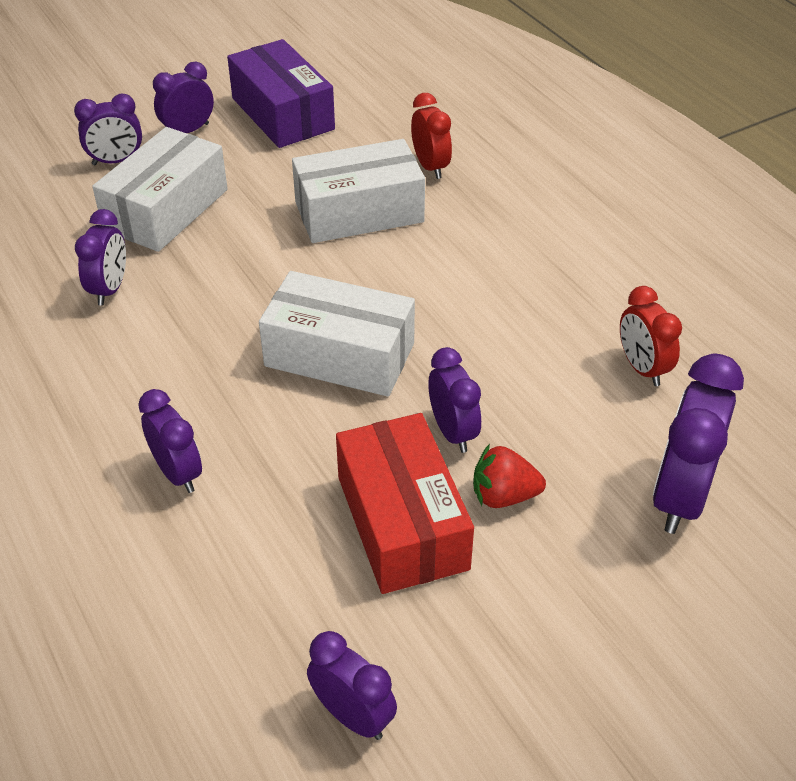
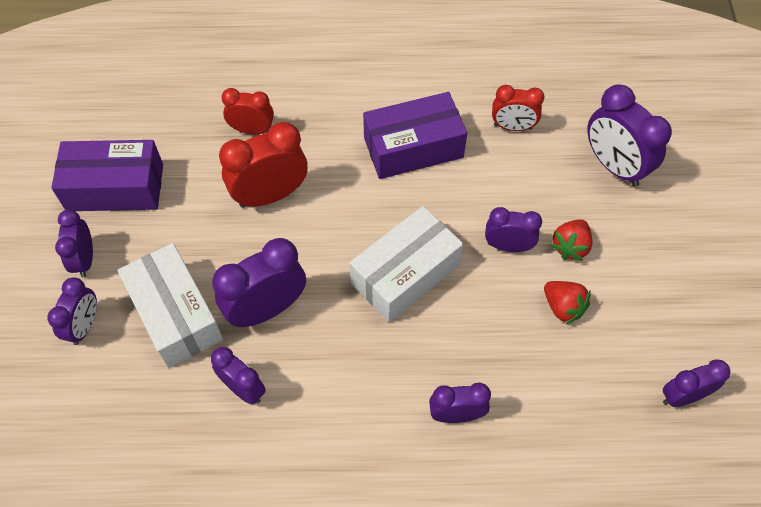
camera: 60 degrees left, 15 degrees up
white box [292,139,425,243] -> red clock [219,122,308,208]
red box [336,413,474,594] -> red strawberry [544,281,590,325]
none -> purple clock [212,238,306,327]
none -> purple box [363,92,467,179]

